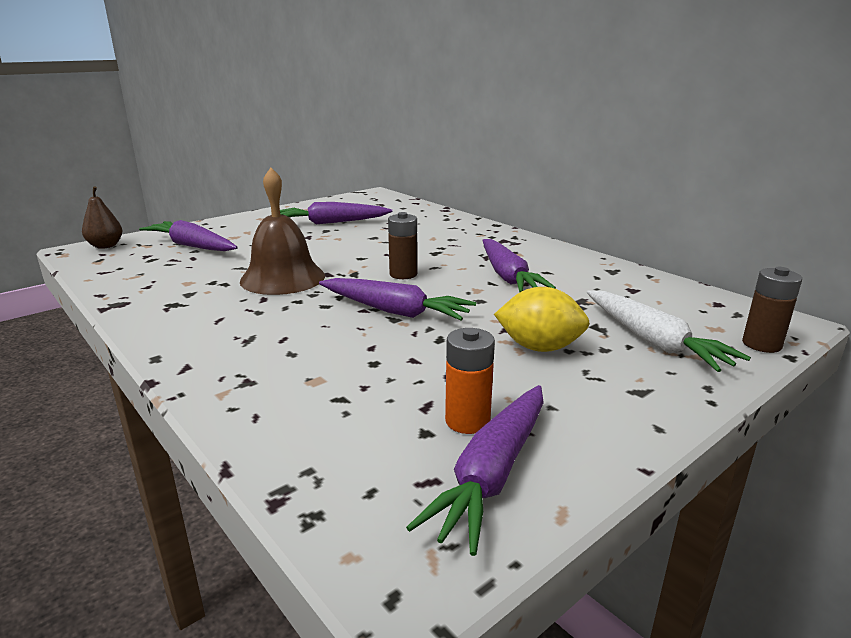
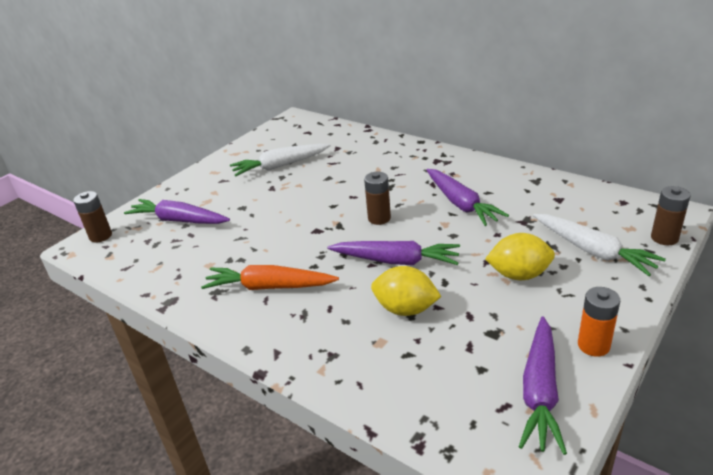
camera: 10 degrees left, 10 degrees up
brown pear [82,186,122,249] -> brown battery [73,191,112,243]
brown bell [240,168,325,295] -> none
purple carrot [280,202,392,224] -> white carrot [230,144,331,176]
orange battery [445,328,495,434] -> orange battery moved to [578,287,620,357]
none -> orange carrot [201,265,339,290]
none -> yellow lemon [371,266,442,316]

